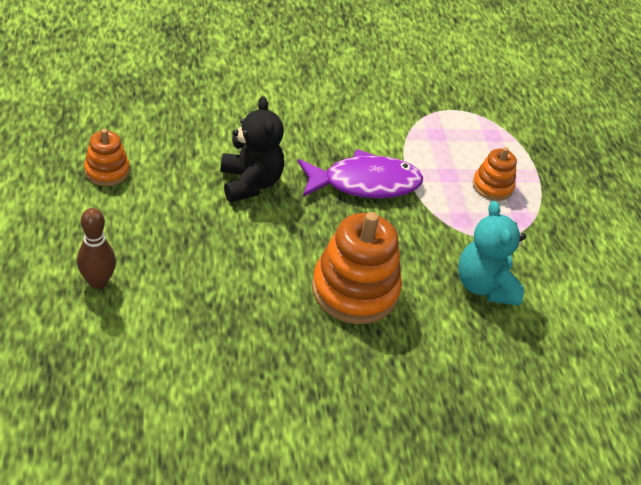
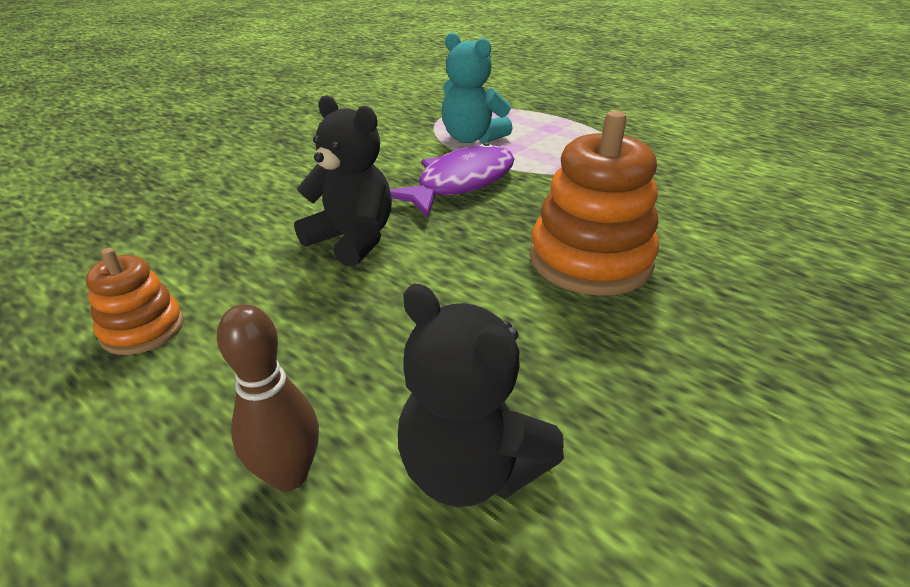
camera: 35 degrees left, 10 degrees down
turquoise teddy bear [458,201,526,306] -> turquoise teddy bear moved to [441,32,513,143]
orange stacking toy [473,147,517,201] -> none
none -> black teddy bear [398,284,564,507]

